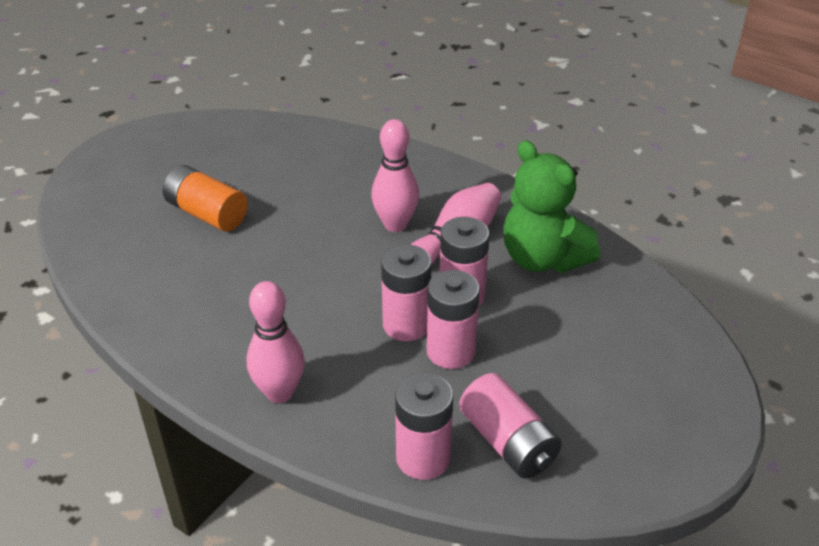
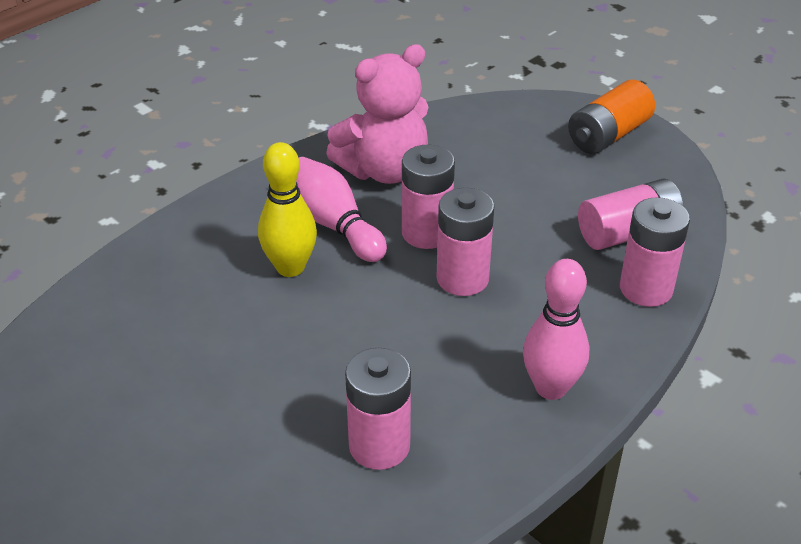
camera: 80 degrees left, 0 degrees up
orange battery [163,165,248,232] -> orange battery moved to [568,80,655,154]
pink bowling pin [371,119,419,232] -> yellow bowling pin [258,142,317,277]
pink battery [427,270,480,369] -> pink battery moved to [345,348,411,470]
green teddy bear [503,140,600,273] -> pink teddy bear [326,44,429,184]

